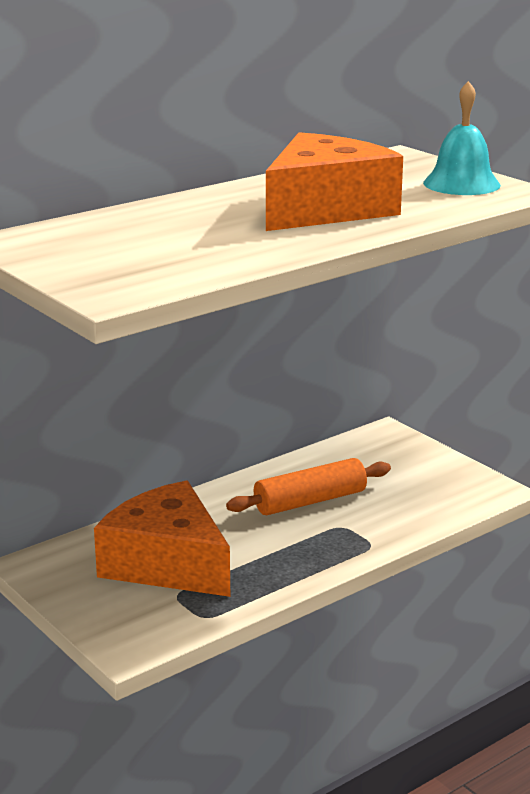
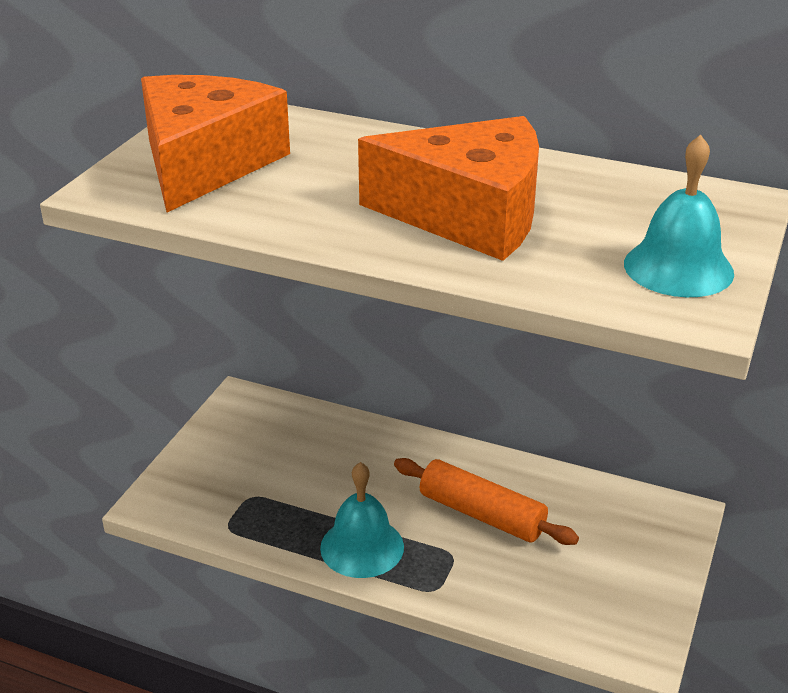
camera: 60 degrees right, 10 degrees up
orange cheese [94,480,230,597] -> orange cheese moved to [141,75,290,212]
none -> turquoise bell [320,462,404,578]

